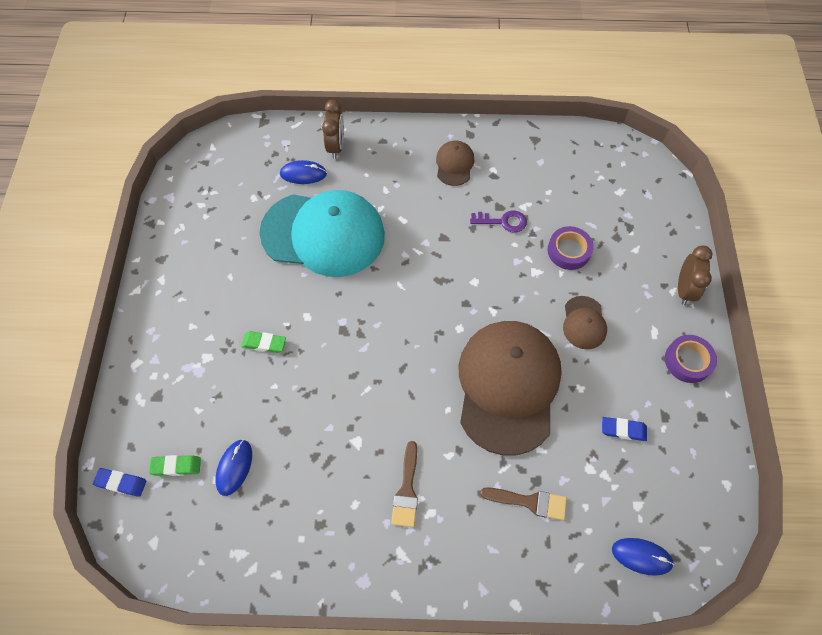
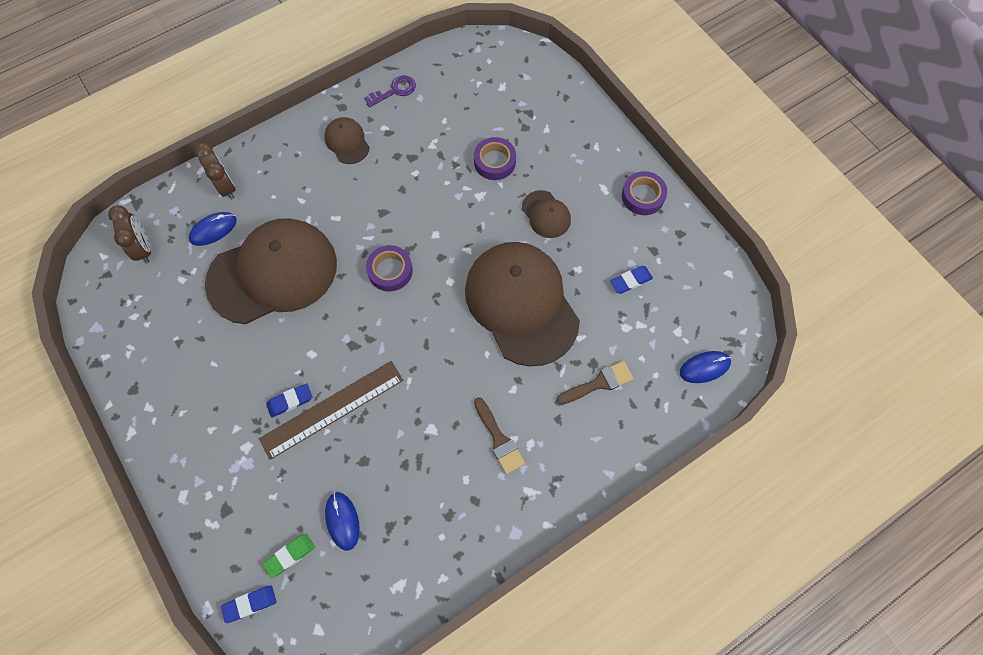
camera: 35 degrees left, 5 degrees up
green eraser [241,331,286,353] -> blue eraser [266,383,312,418]
turquoise cap [260,190,385,277] -> brown cap [205,218,337,324]
purple key [470,211,527,232] -> purple key moved to [364,75,416,107]
brown clock [678,245,712,305] -> brown clock moved to [108,206,151,263]
none -> brown ruler [259,361,403,460]
none -> purple tape [366,245,413,291]

